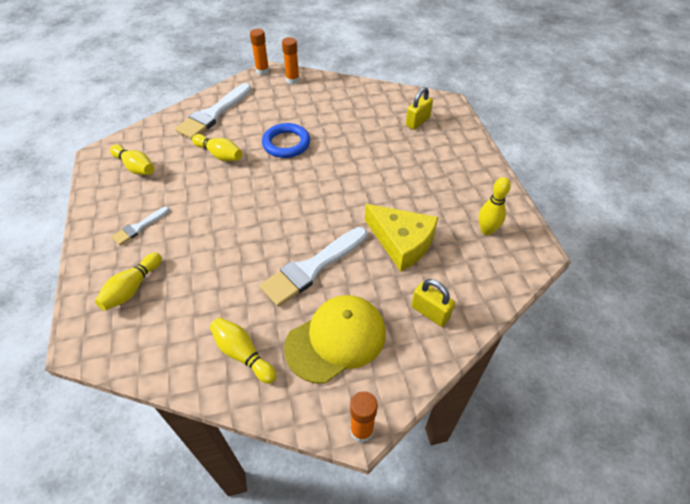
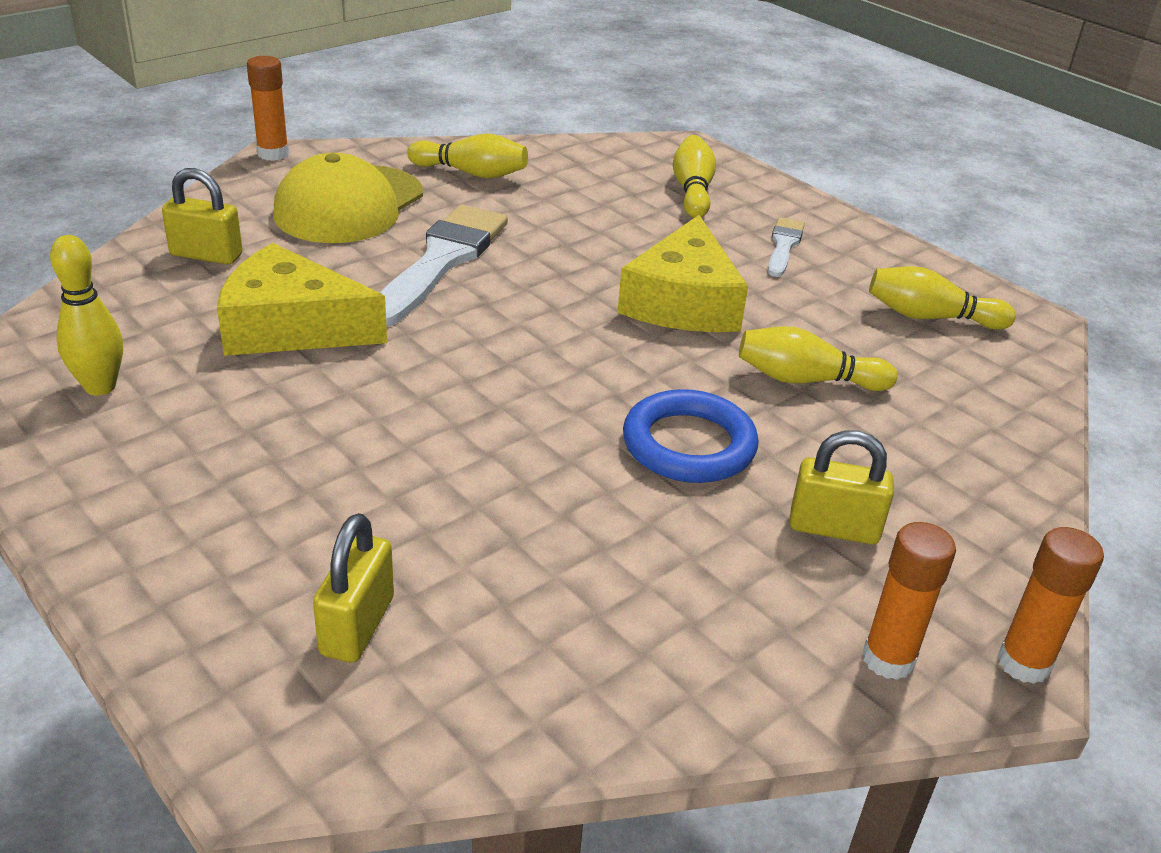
camera: 150 degrees right, 15 degrees down
white brush [175,83,251,139] -> none
none -> yellow cheese [617,215,748,332]
none -> yellow padlock [790,430,894,545]

